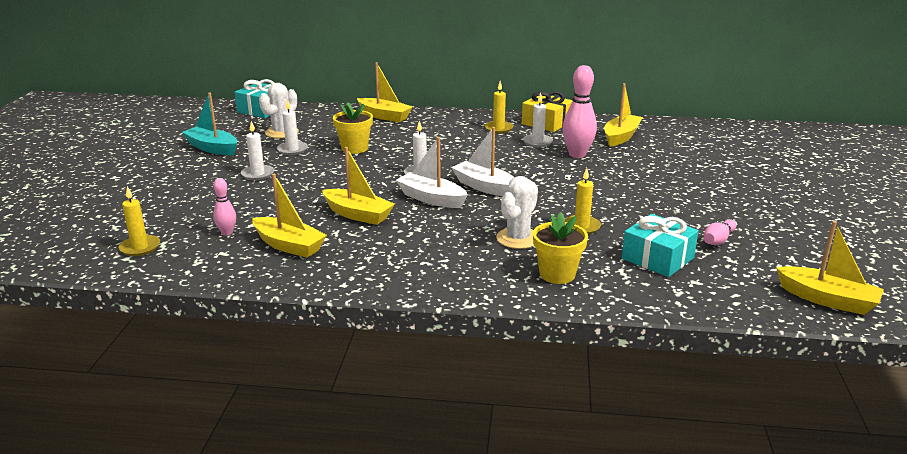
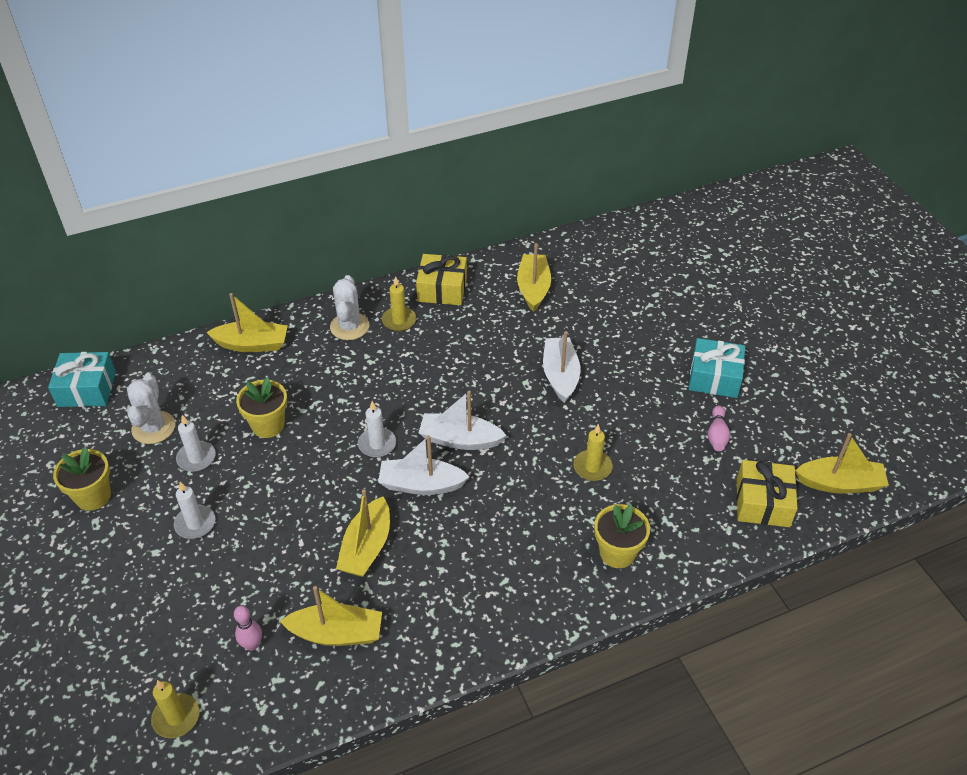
camera: 30 degrees left, 20 degrees up
turquoise boat [182,92,237,155] -> yellow flower pot [53,447,111,511]
yellow boat [322,147,395,225] -> yellow boat turned 105 degrees clockwise [336,489,390,577]
white cactus [496,176,538,249] -> white cactus moved to [330,275,369,340]
white candle [523,92,553,147] -> none
pink bowling pin [563,65,597,158] -> none
turquoise gift [622,214,699,277] -> turquoise gift moved to [689,338,745,398]
none -> white boat [543,331,580,403]
none -> yellow gift [736,460,798,527]

